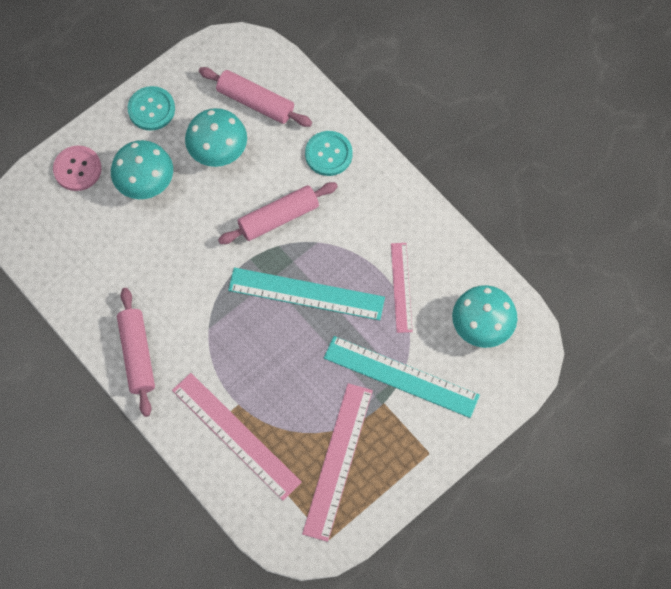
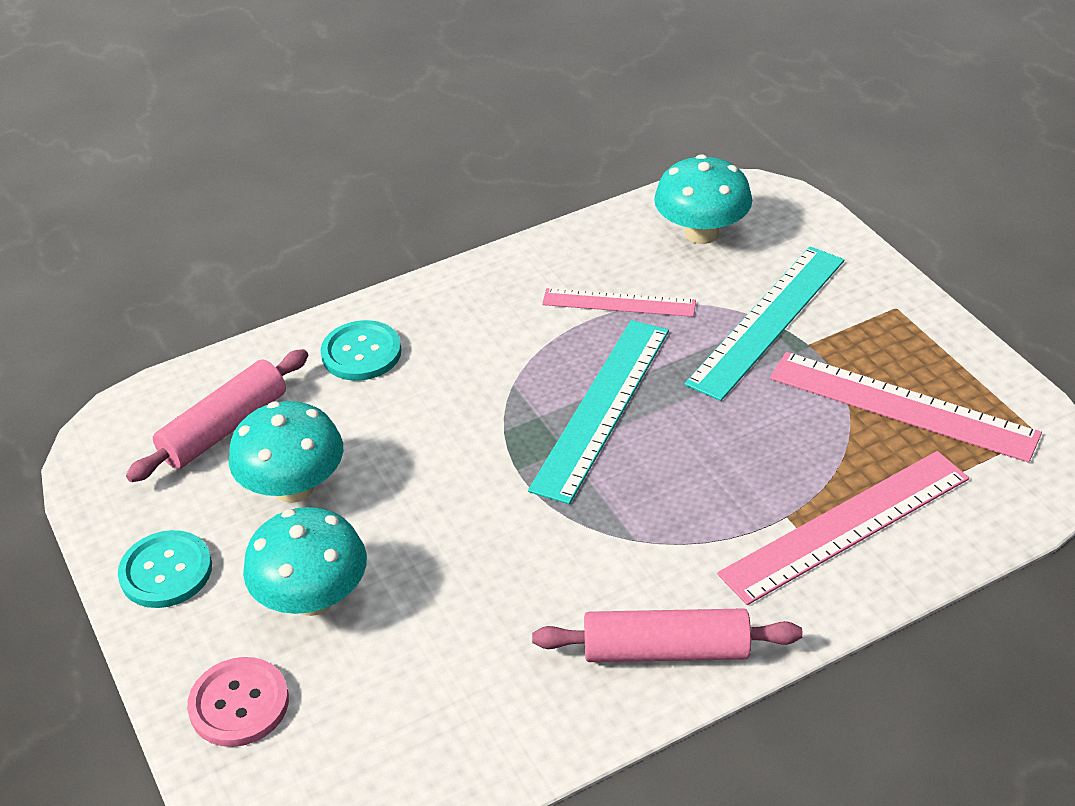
camera: 75 degrees left, 25 degrees down
pink rolling pin [218,182,338,244] -> none

